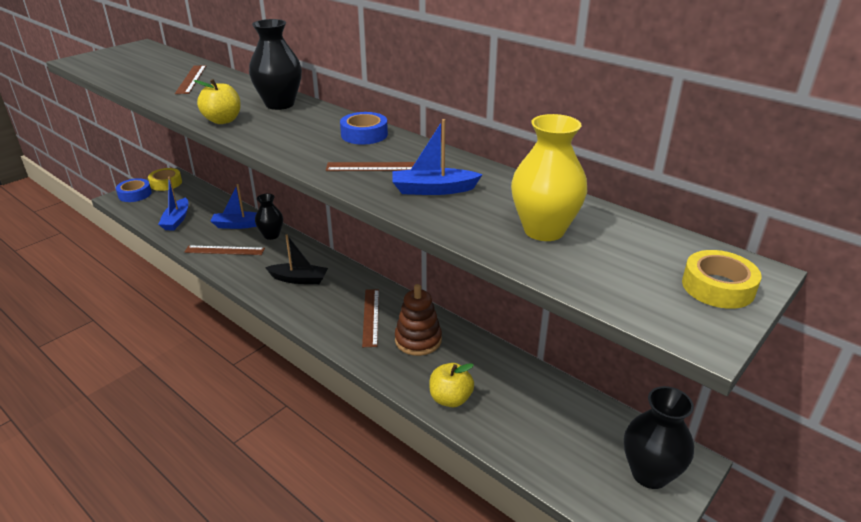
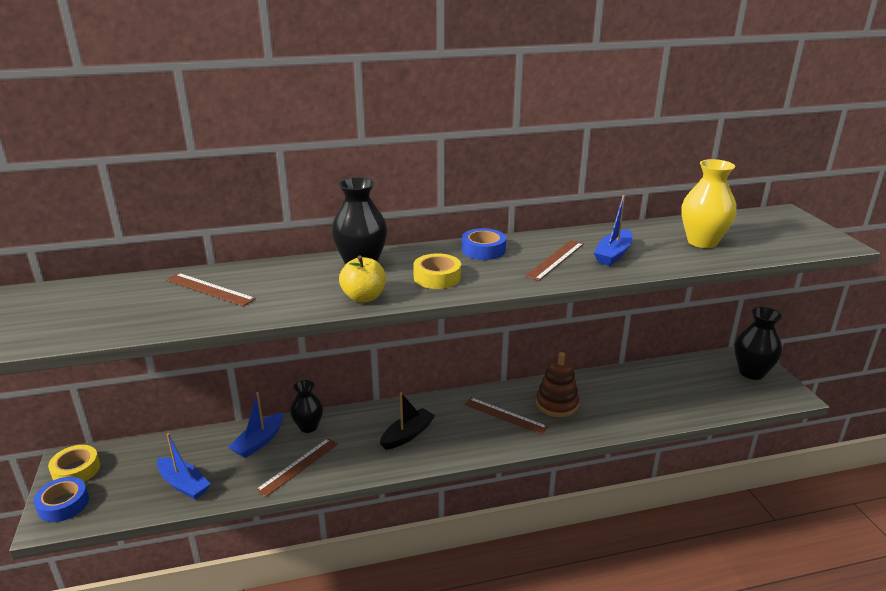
camera: 55 degrees left, 5 degrees down
yellow apple [429,363,474,407] -> none
yellow tape [682,250,761,309] -> yellow tape moved to [413,253,461,289]

